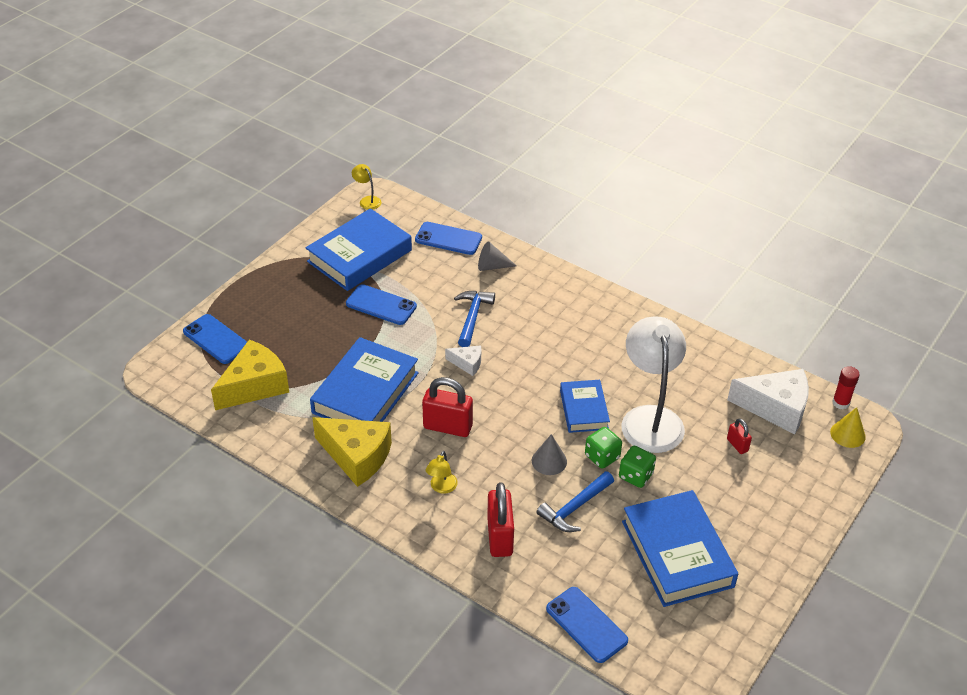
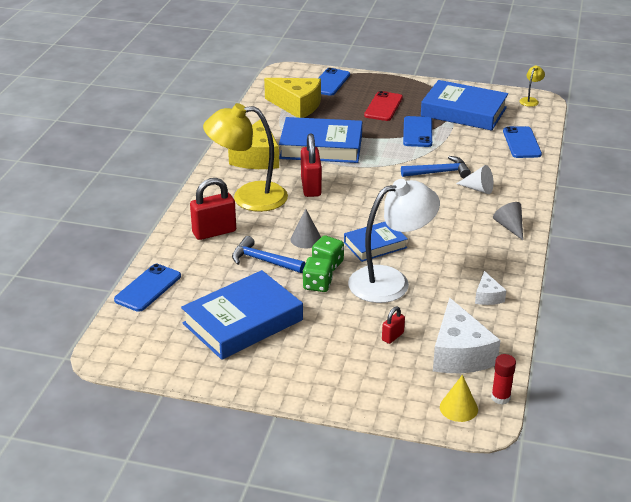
camera: 70 degrees right, 10 degrees down
yellow lamp [426,451,458,494] -> yellow lamp [203,103,288,212], size x2.43
white cheese [445,345,481,376] -> white cheese moved to [475,271,506,305]
grey cone [478,241,517,271] -> grey cone moved to [493,202,523,240]
none -> red phone [364,91,403,121]
none -> white cone [456,165,493,194]

